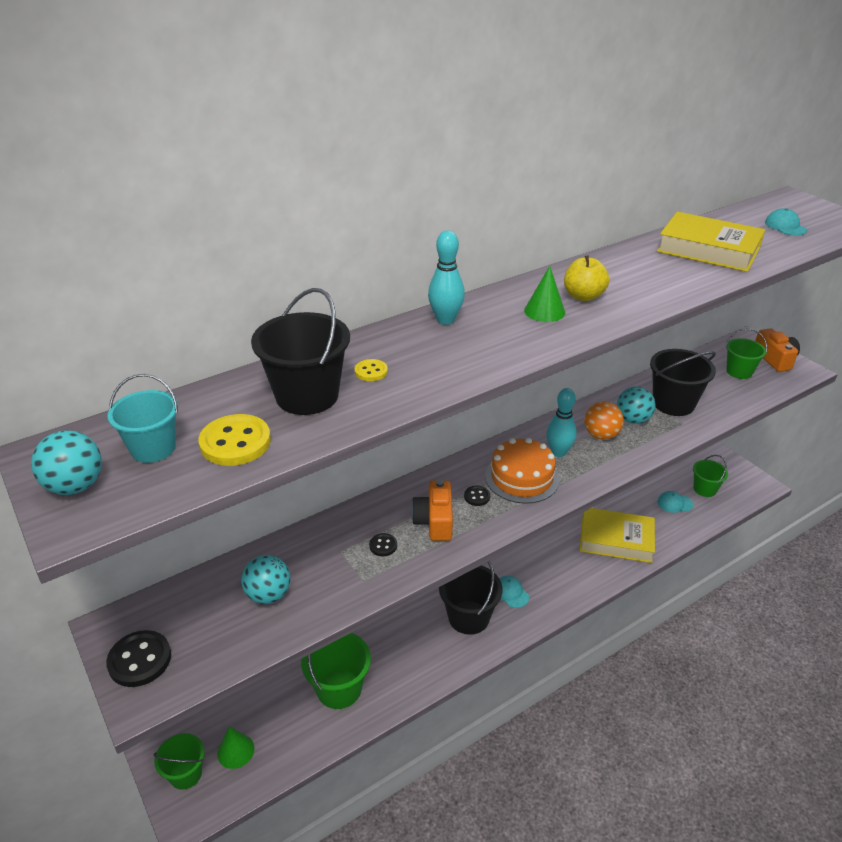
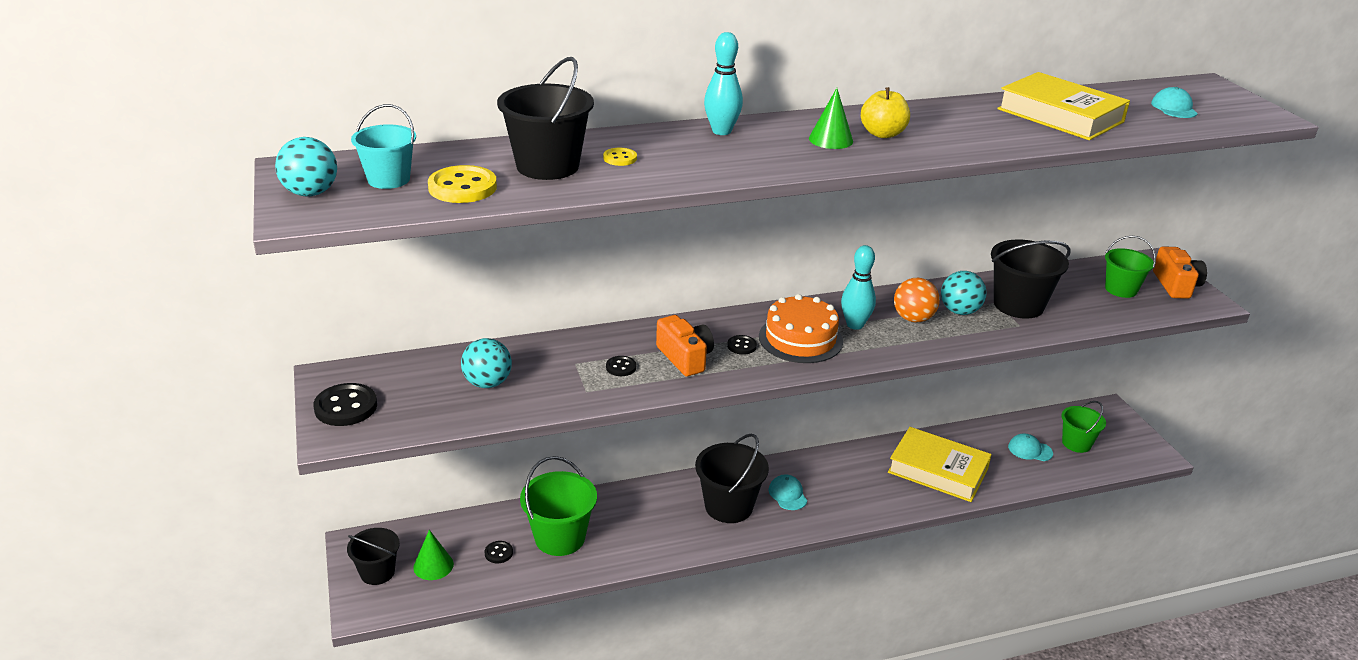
camera: 15 degrees right, 5 degrees down
green bucket [153,733,204,790] -> black bucket [347,528,400,585]
orange camera [411,479,453,541] -> orange camera turned 135 degrees clockwise [656,315,714,376]
none -> black button [485,541,513,563]

